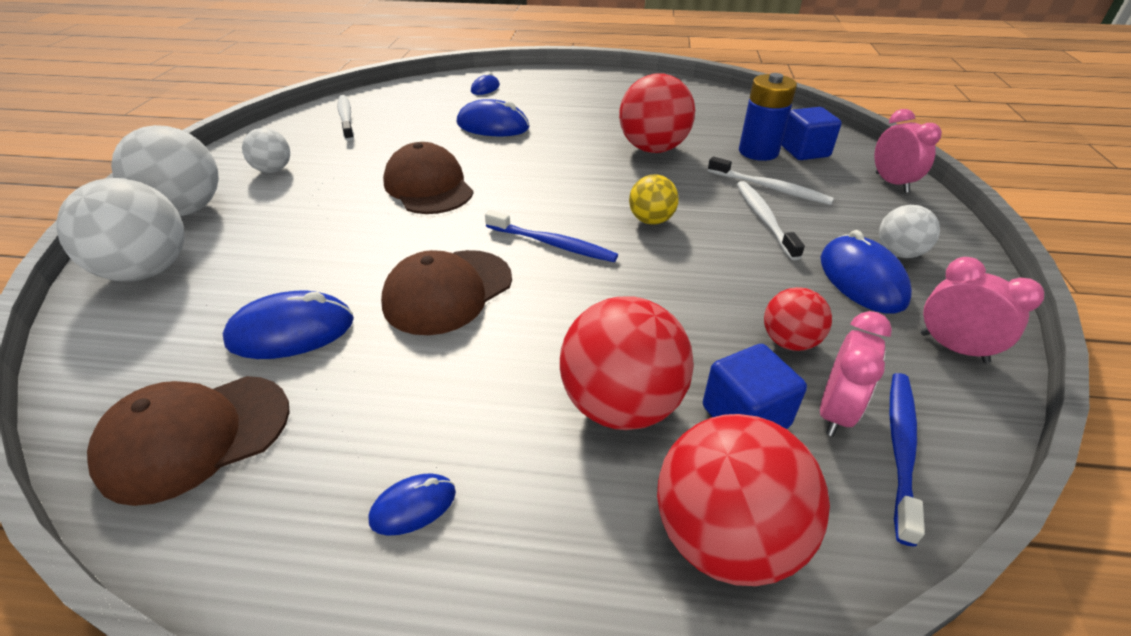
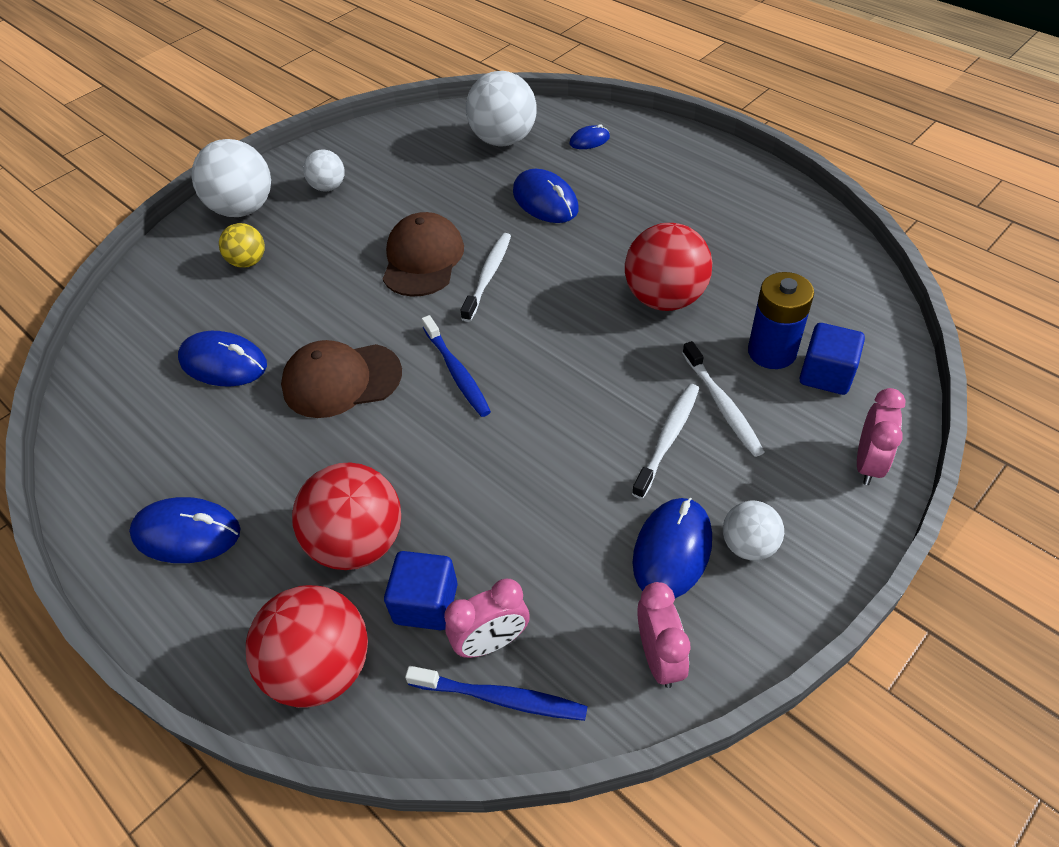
camera: 40 degrees right, 10 degrees up
white ball [56,178,184,281] -> white ball moved to [466,71,537,146]
brown cap [87,376,290,506] -> none
white toothbrush [337,95,354,141] -> white toothbrush moved to [460,233,511,322]
blue mouse [369,473,456,536] -> blue mouse [129,497,240,563], size x1.83
yellow ball [629,174,679,225] -> yellow ball moved to [219,223,265,268]
red ball [764,287,832,351] -> none
blue toothbrush [889,373,925,547] -> blue toothbrush turned 45 degrees clockwise [405,666,588,721]

